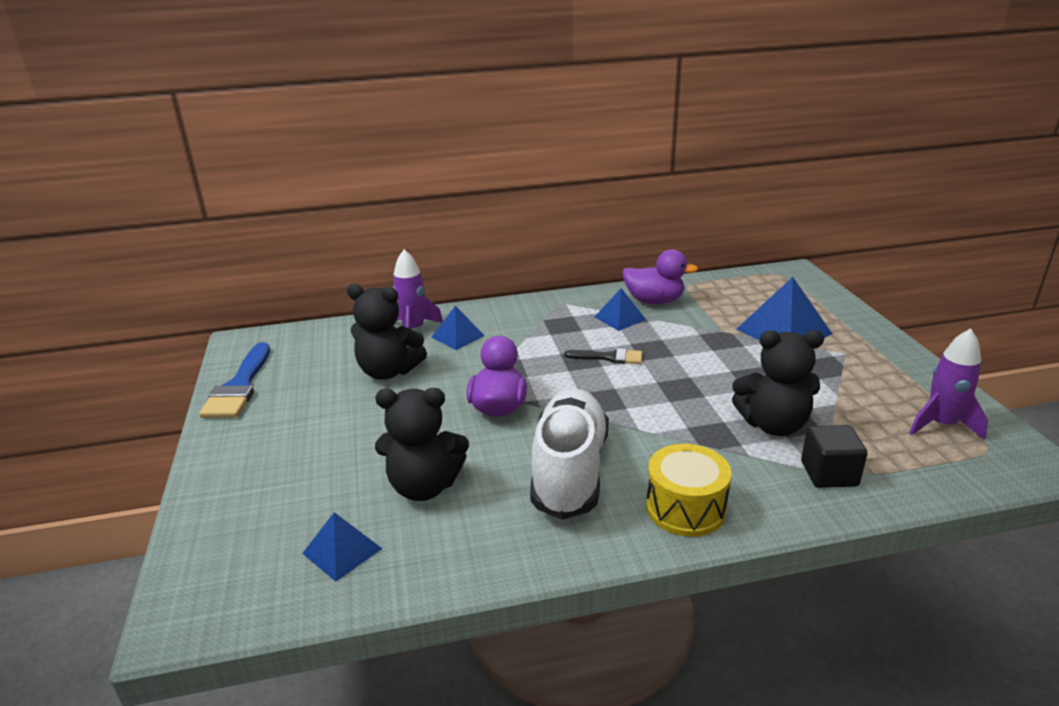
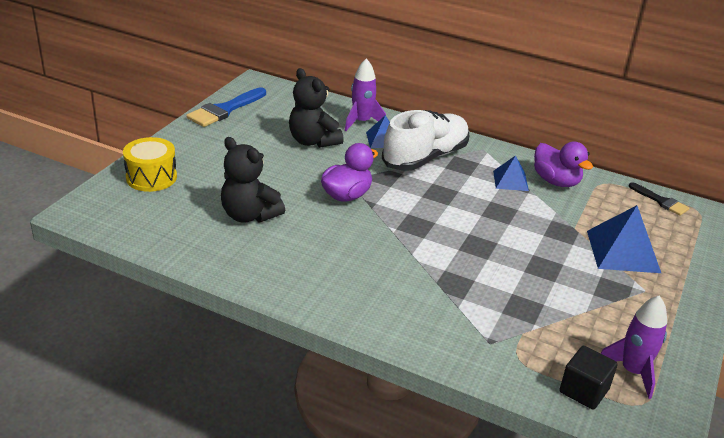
camera: 35 degrees right, 5 degrees up
blue pyramid [302,512,382,581] -> none
white shoe [530,389,609,520] -> white shoe moved to [382,110,469,171]
black brush [564,348,642,364] -> black brush moved to [629,182,689,216]
yellow drum [646,444,732,537] -> yellow drum moved to [123,137,177,192]
black teddy bear [732,330,824,436] -> none
black cube [801,425,868,488] -> black cube moved to [559,346,617,410]

